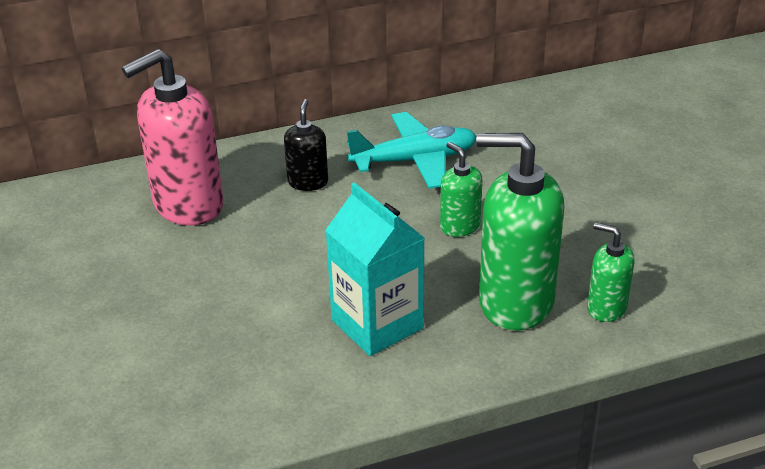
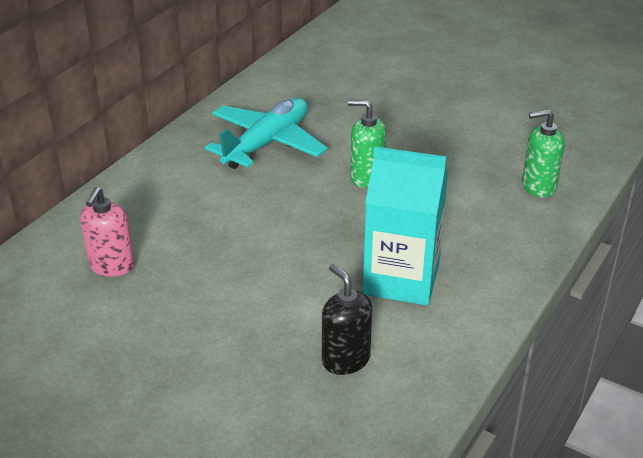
camera: 40 degrees left, 0 degrees up
pink soap dispenser [122,49,224,225] -> pink soap dispenser [80,187,134,276], size x0.51
black soap dispenser [284,99,328,191] -> black soap dispenser moved to [322,264,372,375]
green soap dispenser [476,133,564,331] -> none

